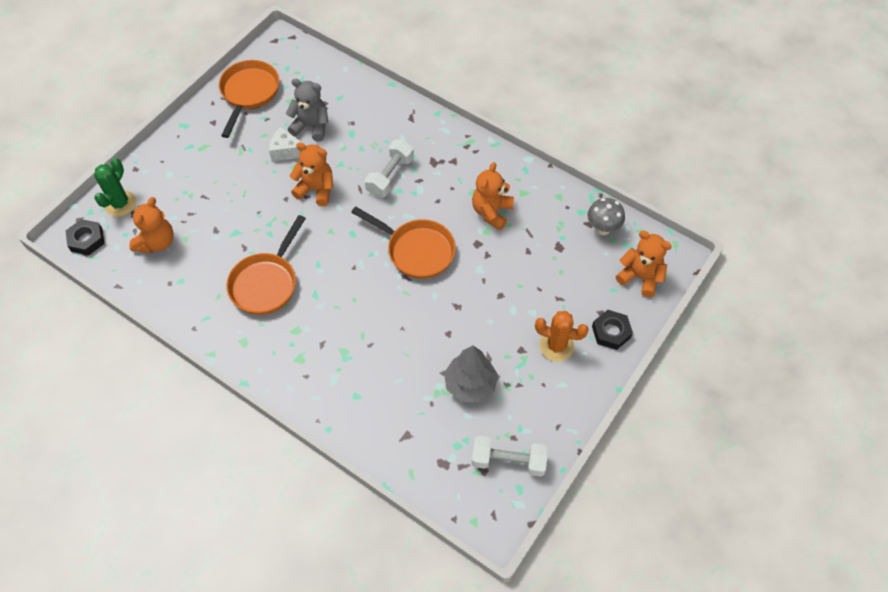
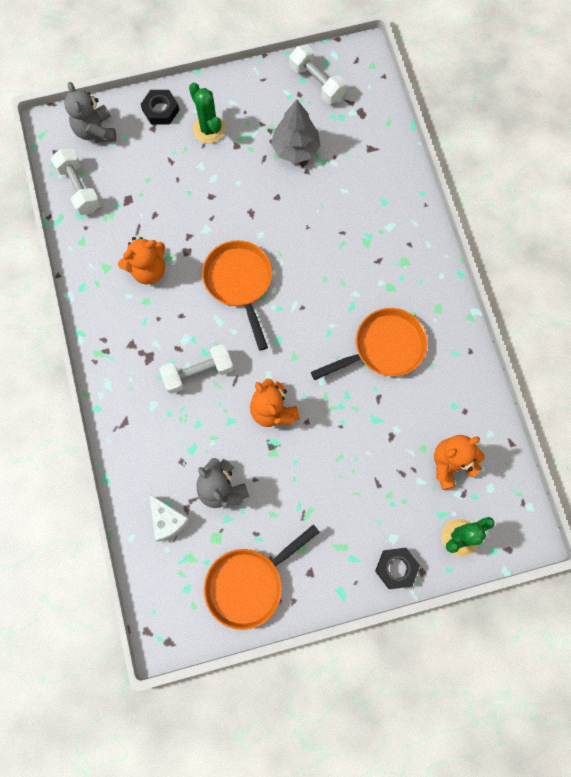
camera: 140 degrees left, 15 degrees up
black nut [66,219,104,255] -> black nut moved to [375,548,420,589]
white cheese [269,127,307,161] -> white cheese moved to [149,494,190,542]
orange cactus [535,311,589,362] -> green cactus [189,82,225,144]
grey mushroom [587,198,625,235] -> white dumbbell [51,148,101,215]
orange teddy bear [616,231,672,297] -> grey teddy bear [64,82,116,143]

